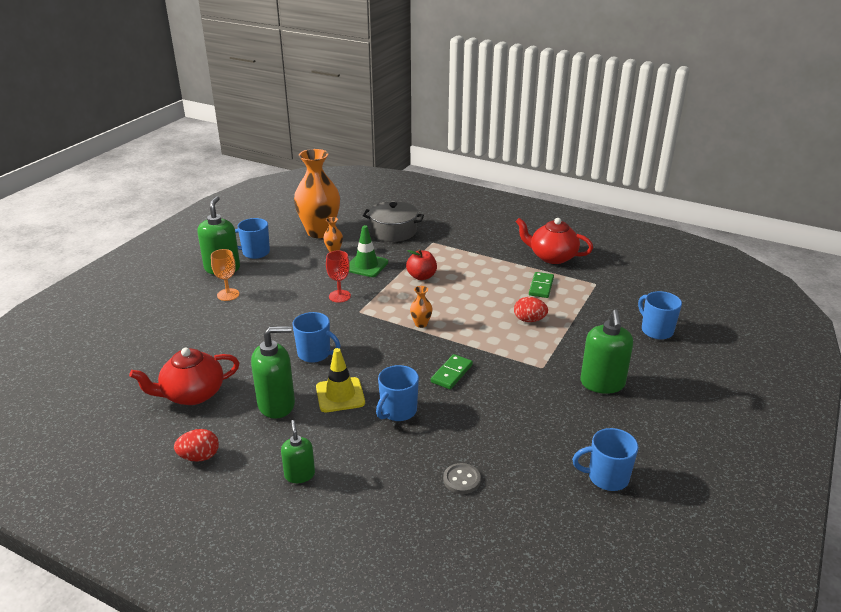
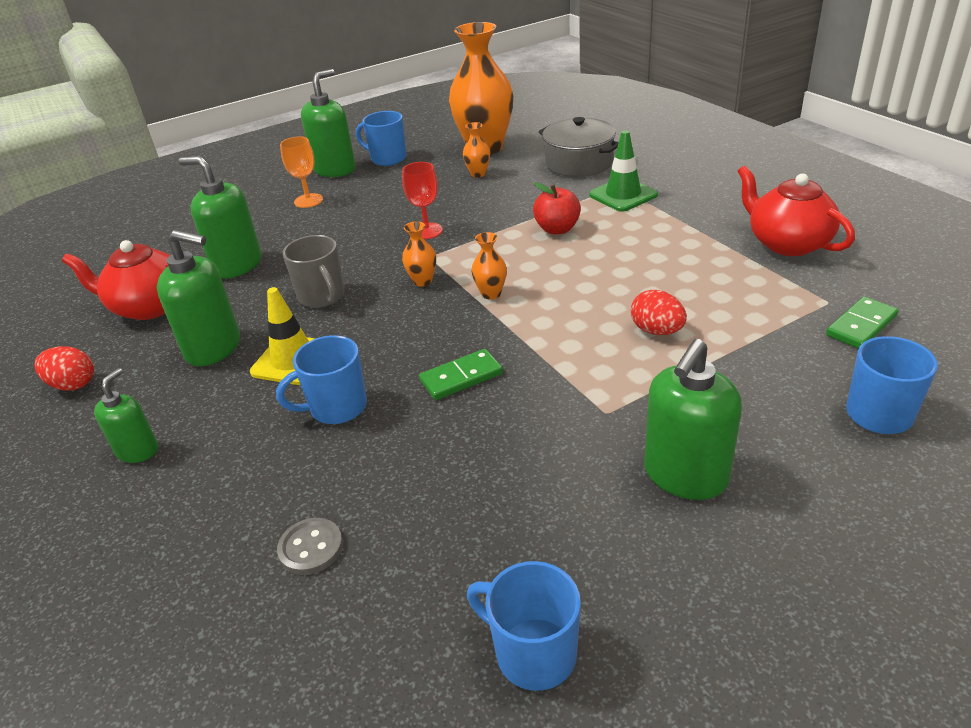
camera: 35 degrees right, 5 degrees up
blue mug [293,312,340,363] -> grey mug [283,235,344,308]
green traffic cone [349,225,388,277] -> green traffic cone moved to [589,130,658,212]
green domino [529,272,554,298] -> green domino moved to [826,297,898,349]
none -> green soap dispenser [179,156,262,278]
none -> orange vase [402,221,436,287]

